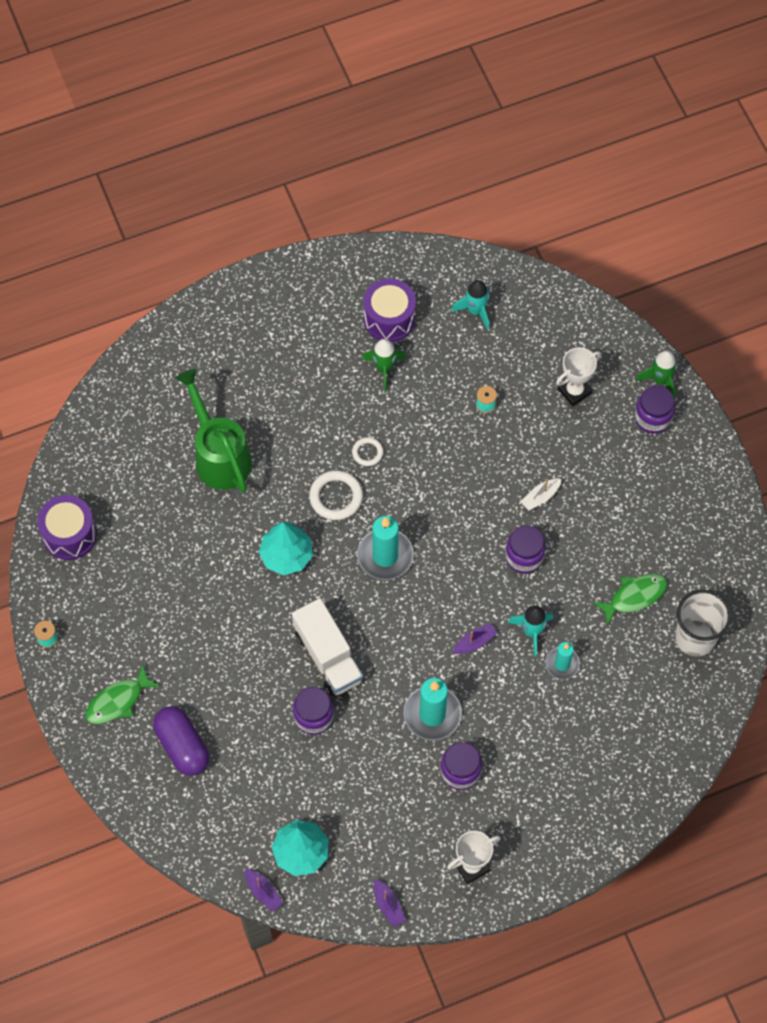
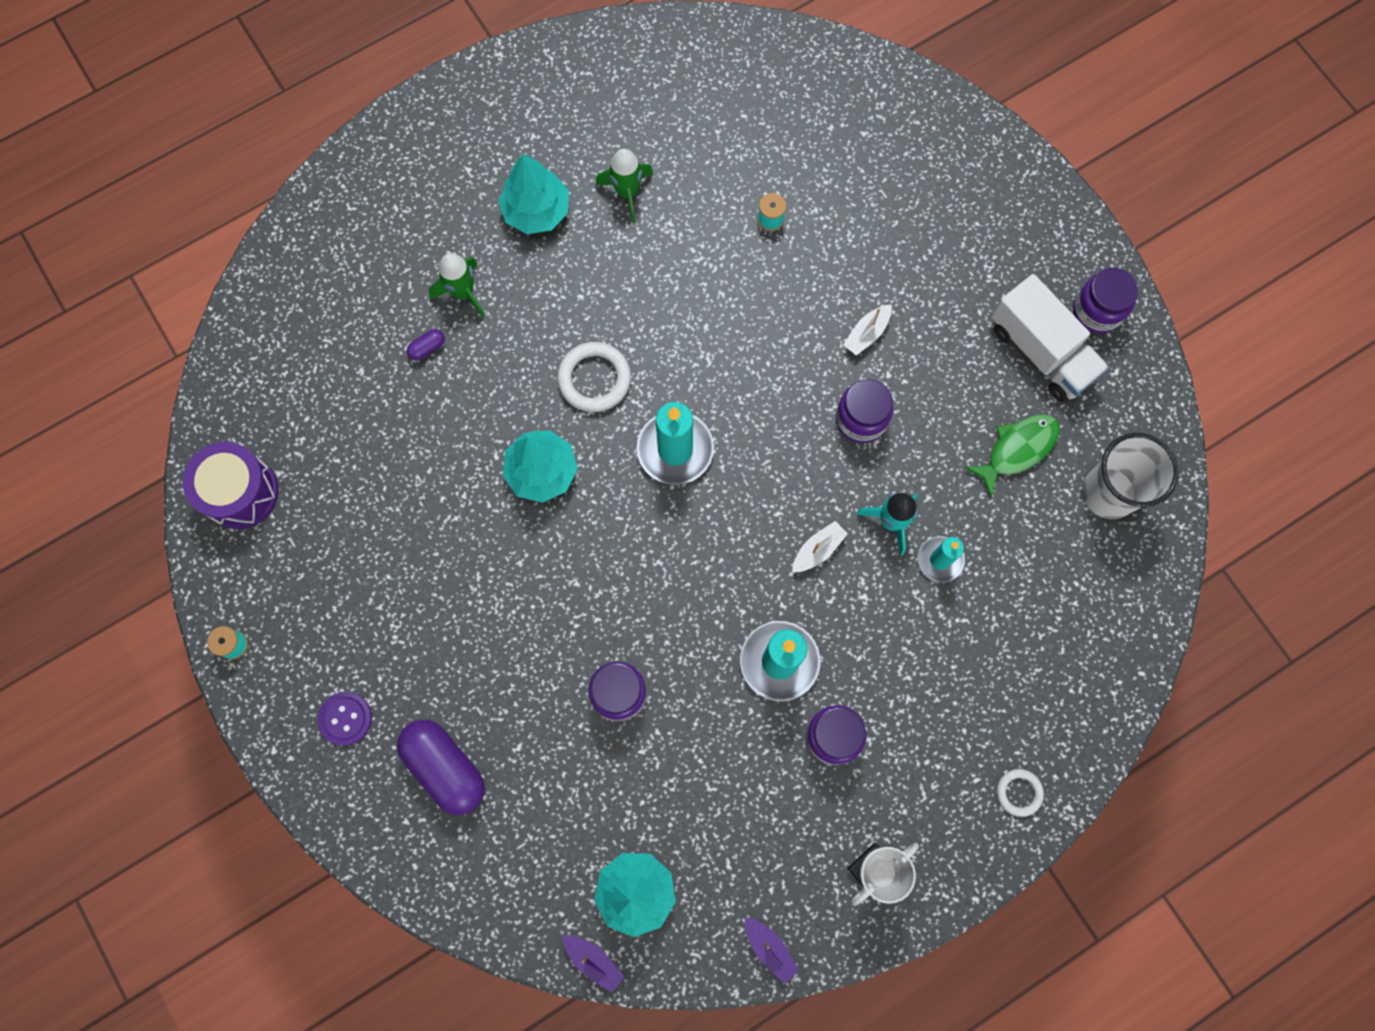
camera: 10 degrees left, 10 degrees up
green fish [85,665,160,724] -> purple button [318,692,372,746]
green watering can [175,369,252,493] -> purple capsule [407,329,445,361]
white truck [292,598,364,697] -> white truck moved to [991,274,1109,402]
white ring [352,437,383,466] -> white ring moved to [997,769,1044,817]
purple drum [363,278,416,342] -> none
turquoise rocket [451,280,489,330] -> none
purple boat [453,623,498,654] -> white boat [792,521,848,572]
white trophy [556,347,601,406] -> none
purple jar [635,386,675,434] -> purple jar moved to [1073,268,1138,334]
green rocket [636,351,677,400] -> green rocket moved to [429,253,485,318]
none -> turquoise tree [498,154,569,234]

